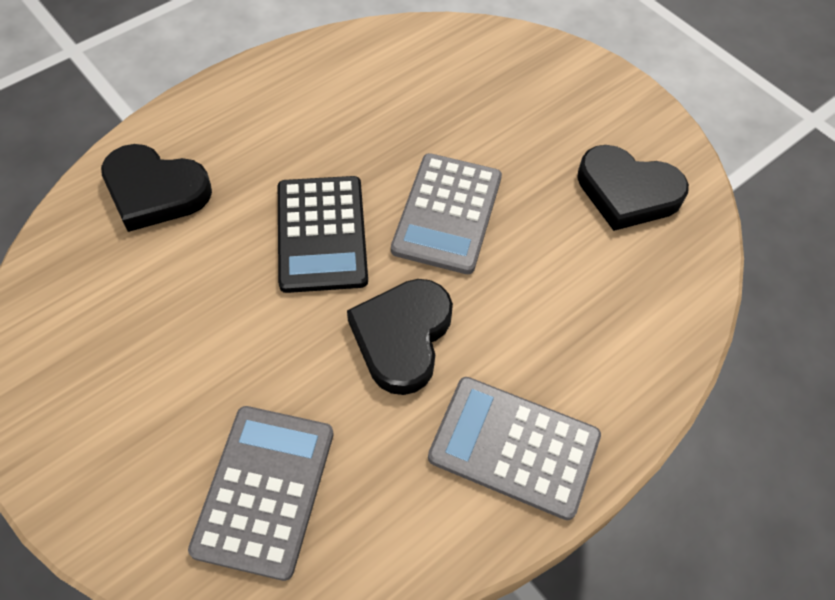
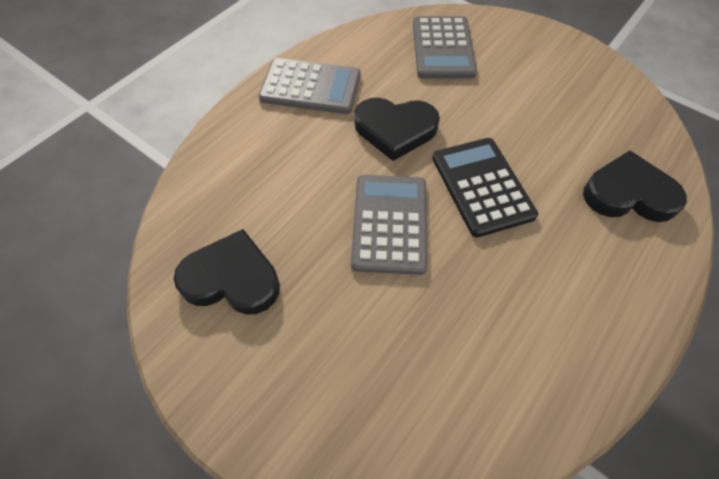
camera: 170 degrees right, 0 degrees up
black heart [347,279,453,395] -> black heart turned 90 degrees clockwise [354,98,440,161]

